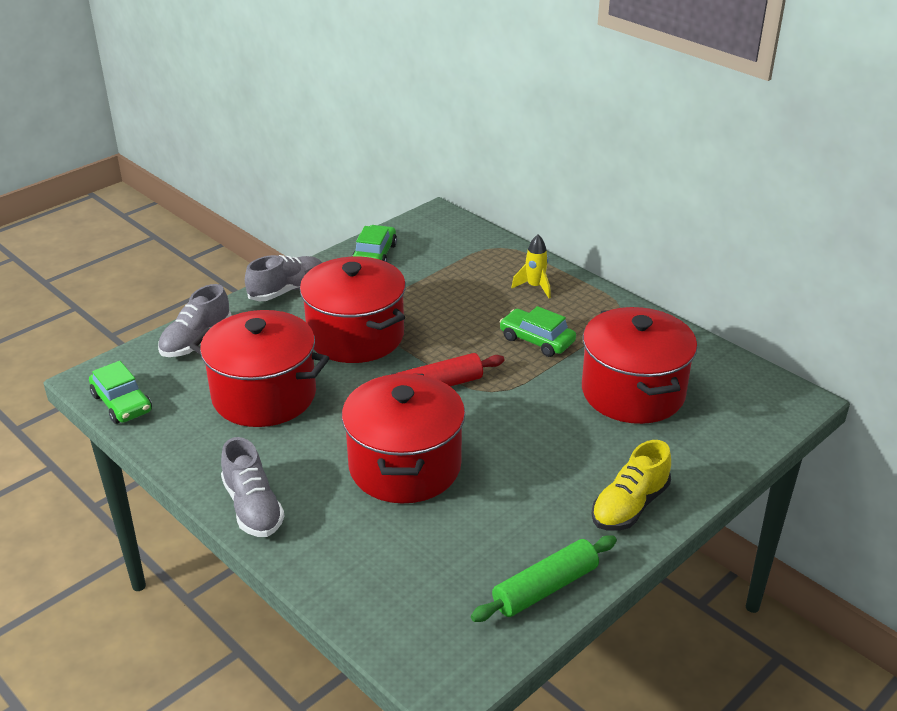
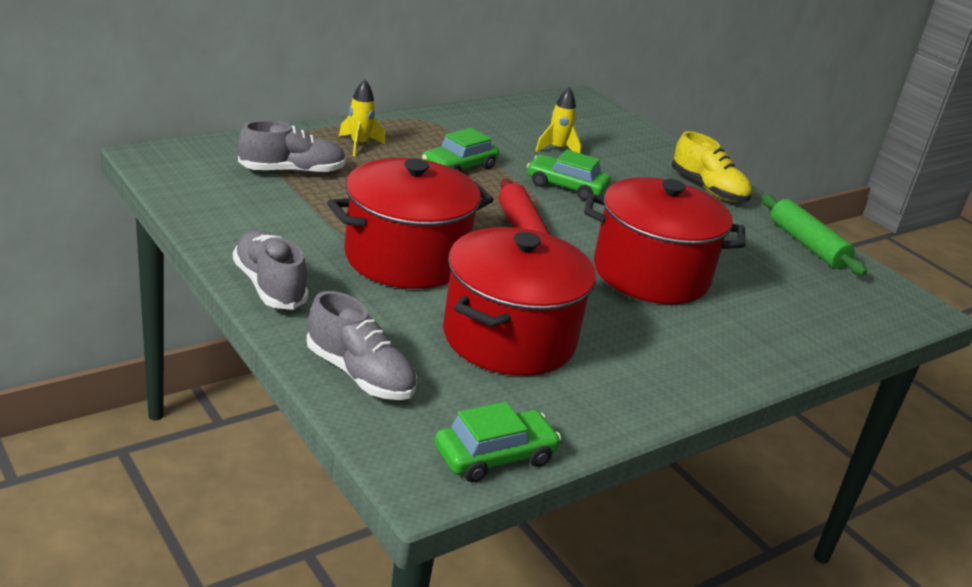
camera: 85 degrees left, 5 degrees down
grey shoe [221,437,284,537] -> grey shoe moved to [238,120,346,174]
green car [352,225,397,262] -> green car moved to [527,149,610,201]
red pot [582,307,697,424] -> yellow rocket [535,87,581,153]

